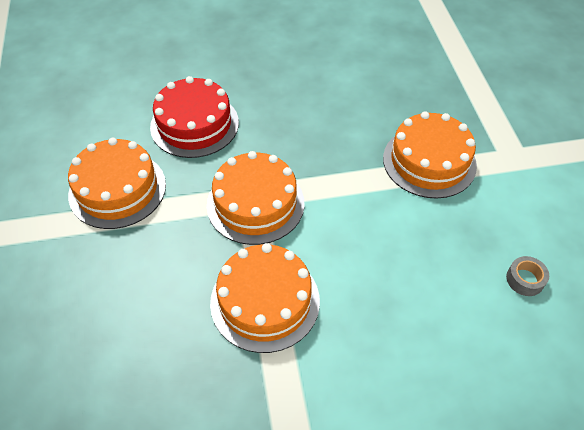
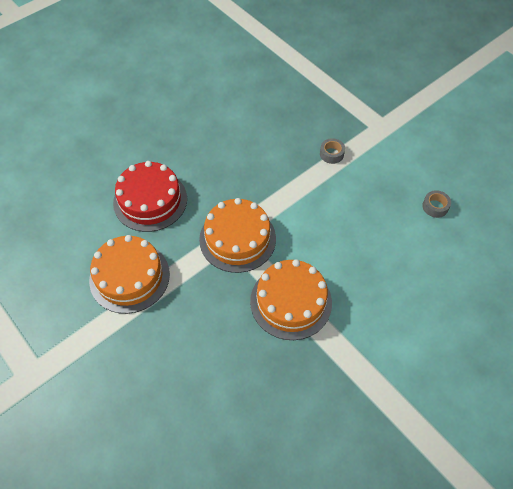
camera: 30 degrees left, 5 degrees up
orange cake [383,111,477,199] -> grey tape [320,138,345,164]

